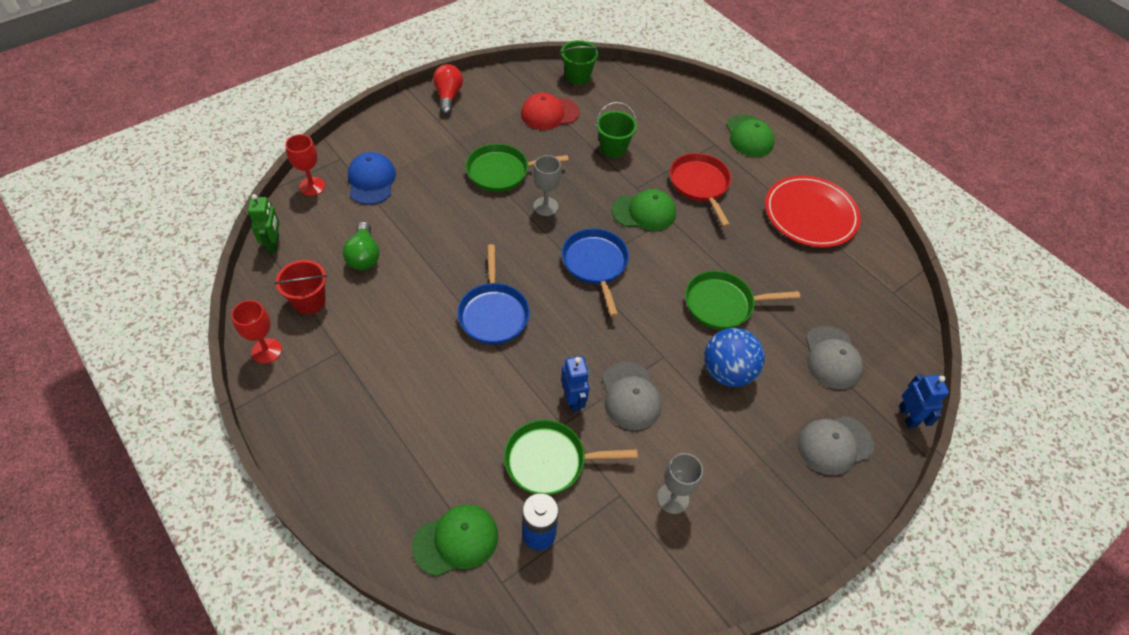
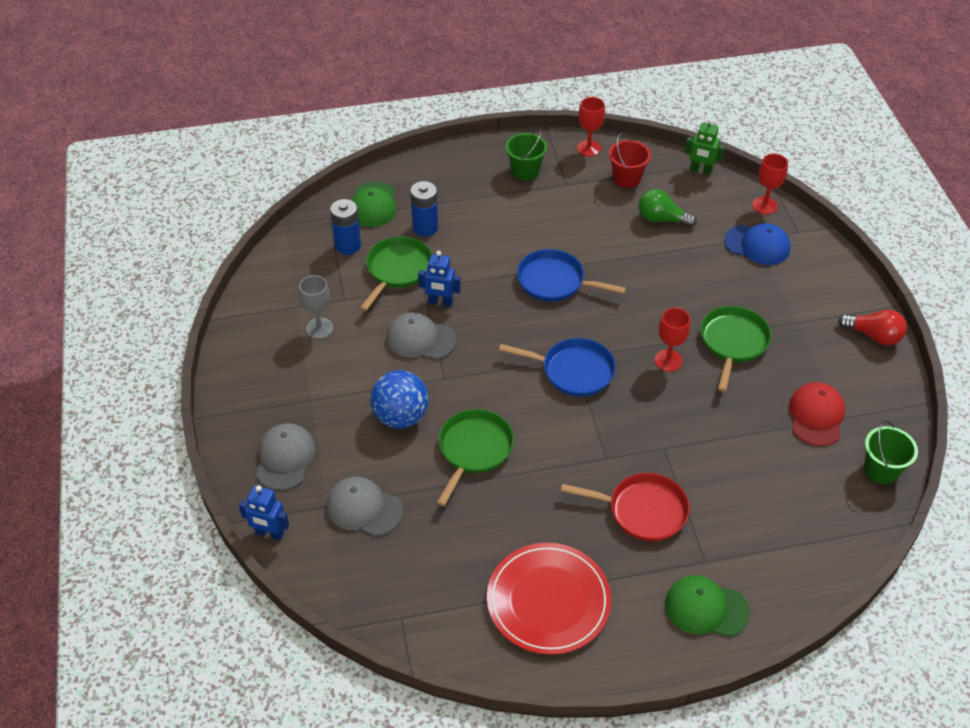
camera: 120 degrees right, 5 degrees down
grey goblet [533,155,562,216] -> red goblet [655,308,691,372]
green bucket [596,102,637,158] -> green bucket moved to [505,129,547,180]
green cap [612,189,676,231] -> none
none -> blue battery [410,181,438,237]

